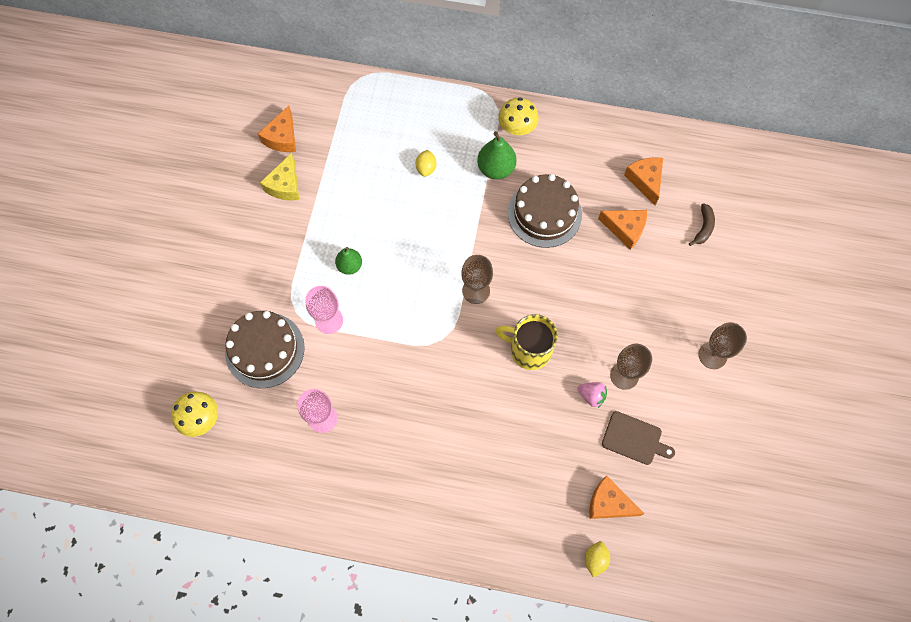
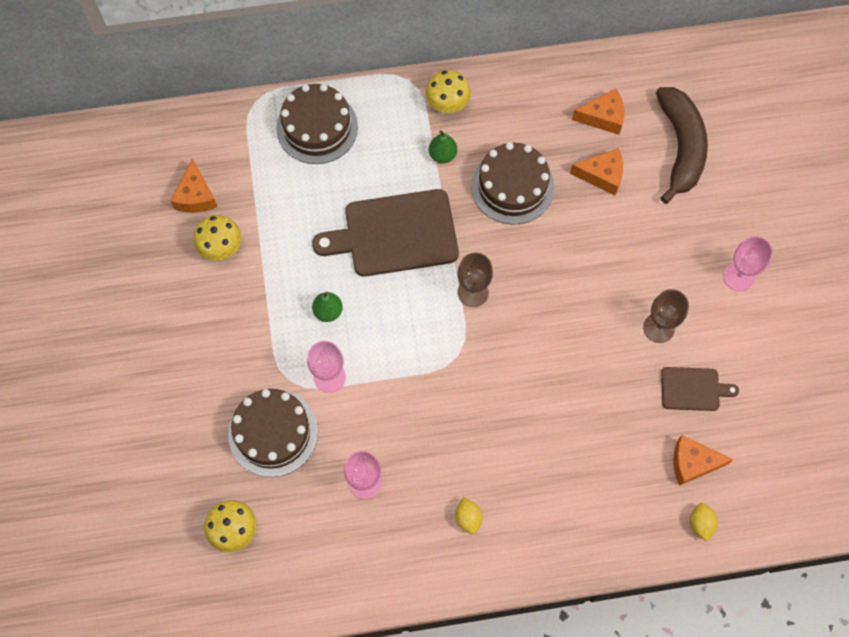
camera: 20 degrees left, 0 degrees up
yellow cheese [260,152,299,201] -> yellow mushroom [194,215,241,261]
yellow lemon [415,150,437,177] -> yellow lemon moved to [455,497,482,535]
green pear [477,131,517,179] -> green pear [429,130,457,163], size x0.66
yellow mug [495,314,558,370] -> none
pink strawberry [577,382,607,408] -> none
orange cheese [624,157,663,205] -> orange cheese turned 120 degrees clockwise [572,89,624,135]
brown banana [689,203,715,246] -> brown banana [656,87,708,204], size x2.36
brown goblet [699,322,747,369] -> pink goblet [723,236,773,291]
none -> brown cake [276,84,358,164]
none -> brown cutting board [312,189,459,277]

